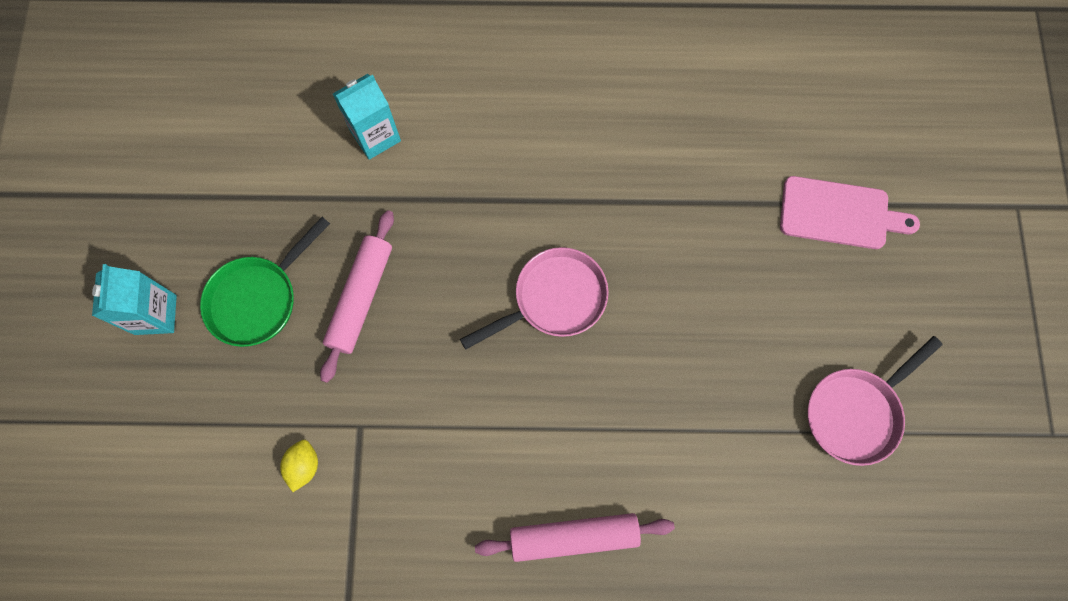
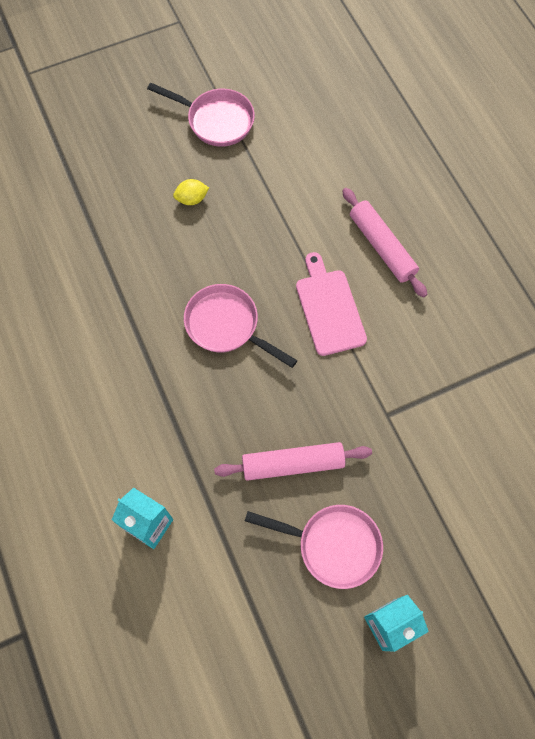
camera: 115 degrees left, 5 degrees down
green pan [200,217,330,347] -> pink pan [245,505,383,589]
yellow lemon [280,440,318,492] -> yellow lemon moved to [173,179,209,205]
pink cutting board [780,176,920,249] -> pink cutting board moved to [296,252,367,356]

